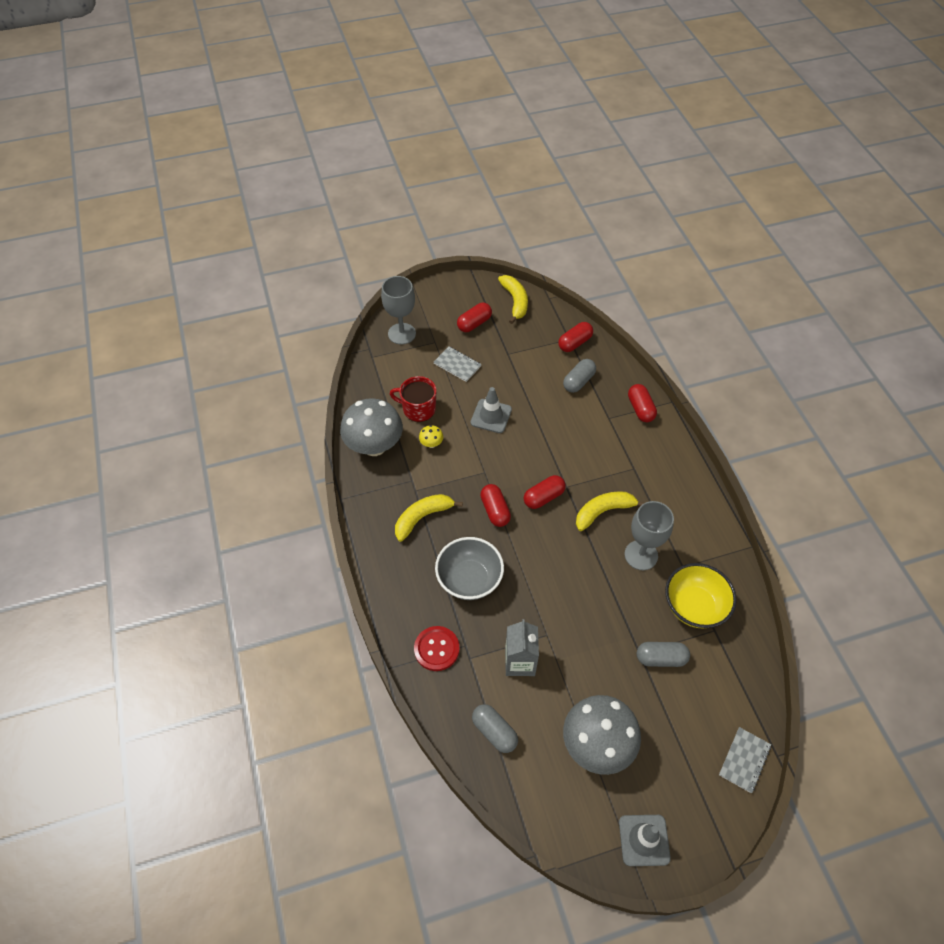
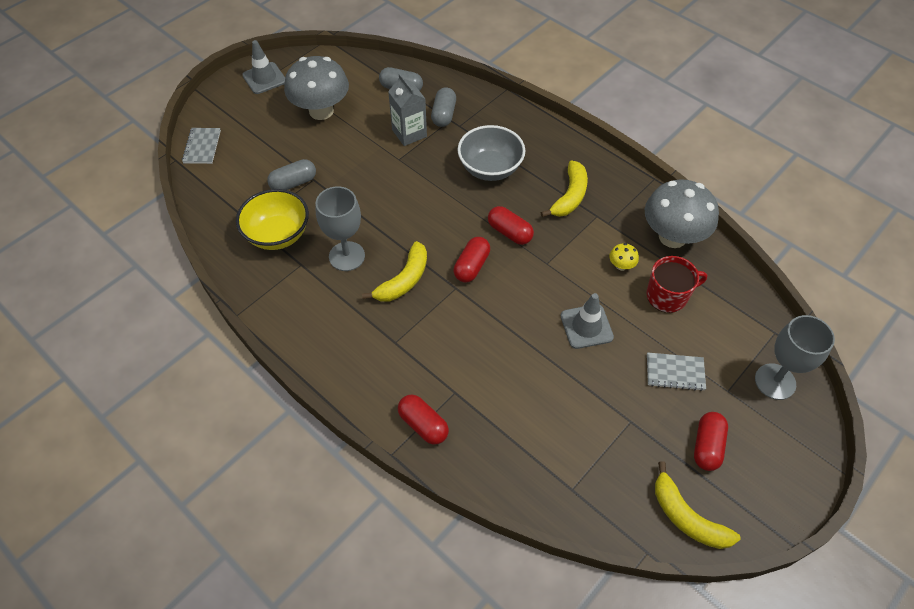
camera: 150 degrees right, 0 degrees up
red button [414,626,460,671] -> none
red capsule [558,322,593,352] -> none
grey capsule [563,359,596,393] -> grey capsule moved to [431,87,456,127]

